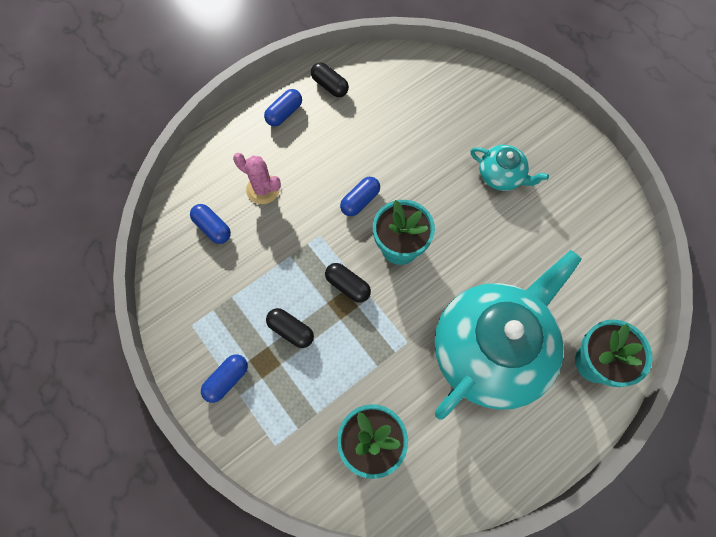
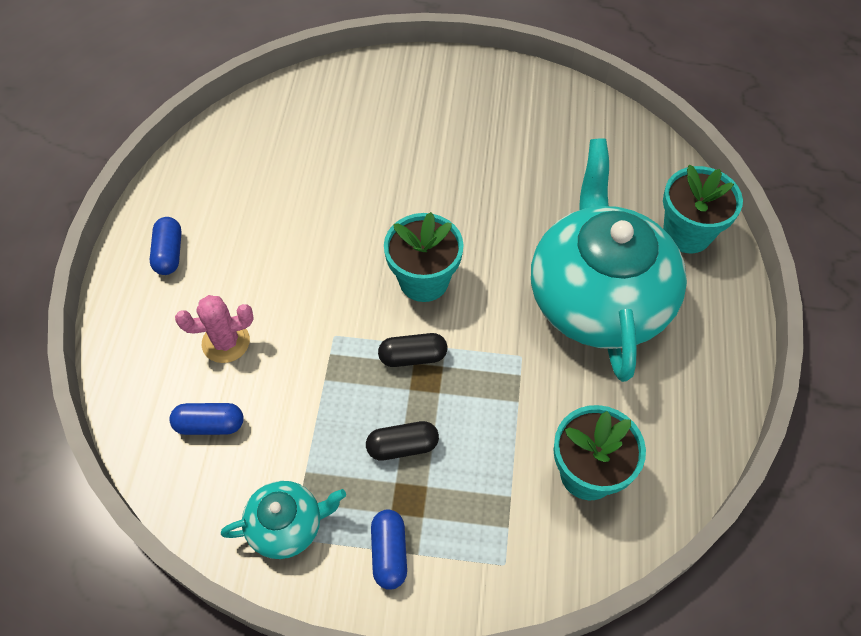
camera: 45 degrees left, 10 degrees down
black capsule [311,62,349,97] -> none
blue capsule [340,177,380,216] -> none
turquoise teapot [470,145,549,191] -> turquoise teapot moved to [221,481,346,559]

